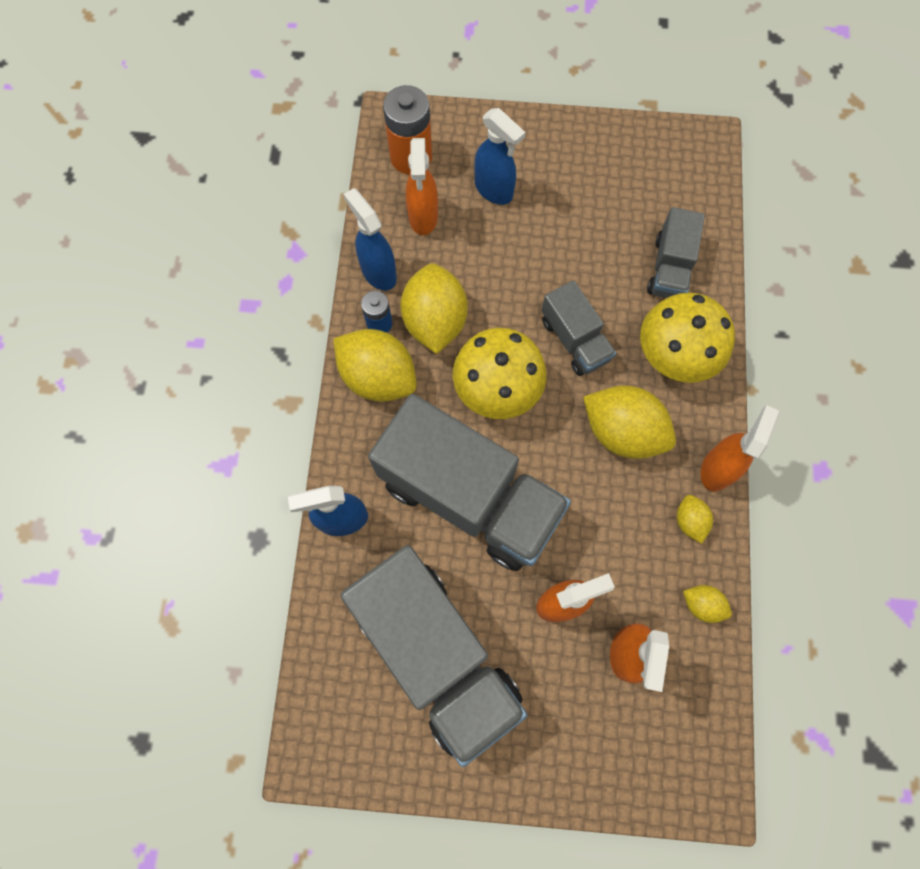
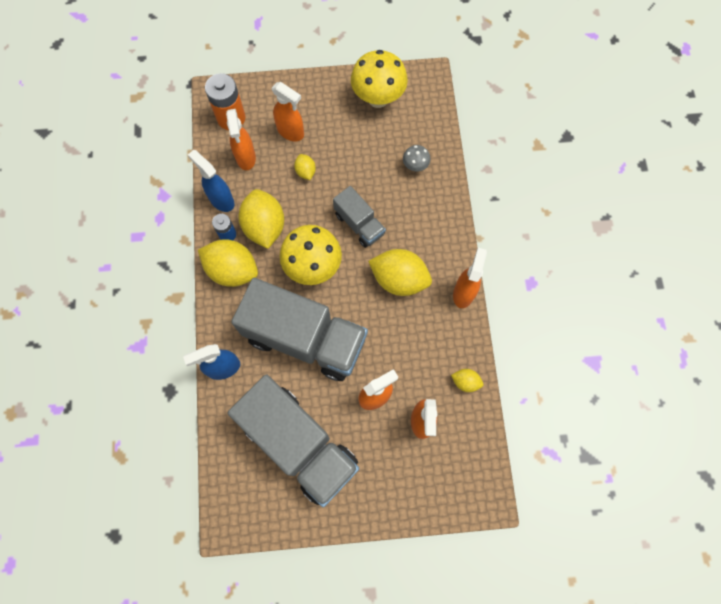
camera: 10 degrees left, 0 degrees up
blue spray bottle [475,108,526,205] -> orange spray bottle [271,82,304,141]
yellow mushroom [640,293,735,383] -> yellow mushroom moved to [351,50,408,108]
grey truck [647,207,705,298] -> grey mushroom [403,145,431,172]
yellow lemon [677,495,713,544] -> yellow lemon moved to [294,154,316,180]

